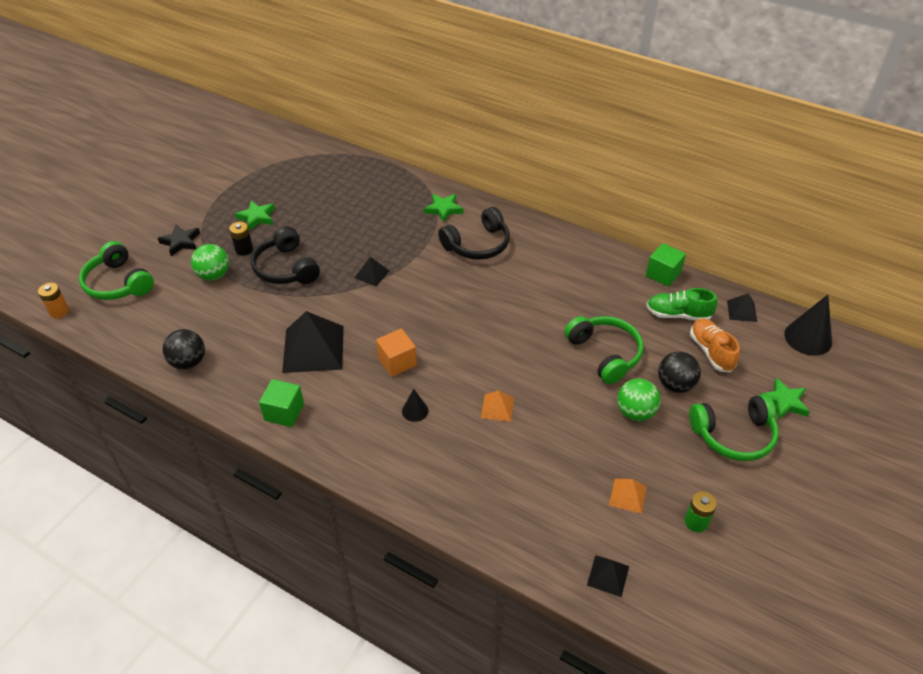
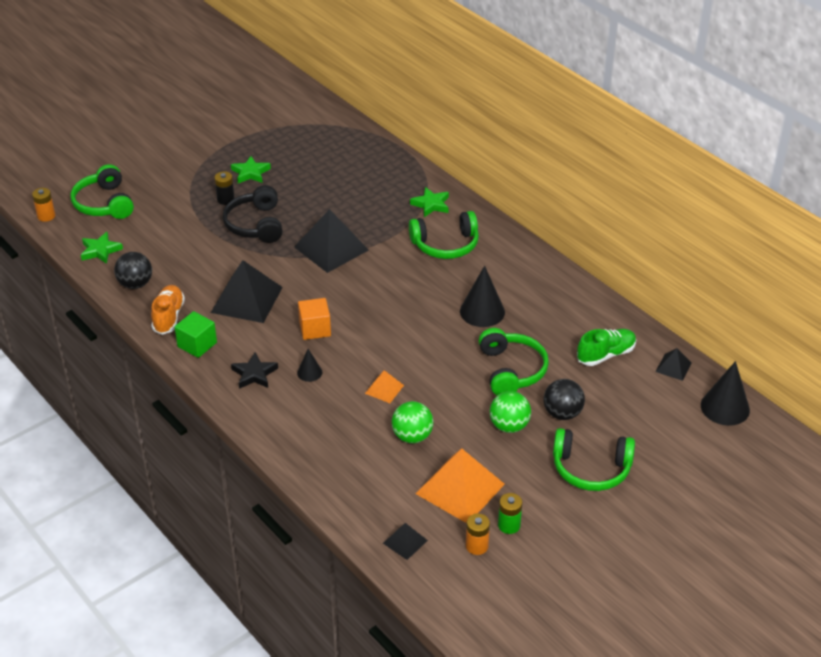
camera: 20 degrees right, 5 degrees down
black star [158,225,200,256] -> black star moved to [231,352,278,389]
green ball [191,244,229,281] -> green ball moved to [392,401,433,443]
black pyramid [355,257,390,287] -> black pyramid [294,209,369,273], size x2.07
black headphones [438,207,510,260] -> green headphones [409,211,479,259]
orange pyramid [609,479,647,514] -> orange pyramid [416,448,505,523], size x2.07
green cube [646,243,686,287] -> none
green shoe [646,288,718,321] -> green shoe turned 120 degrees clockwise [577,329,636,366]
orange shoe [690,319,740,372] -> orange shoe moved to [151,285,185,335]
green star [760,378,810,420] -> green star moved to [81,232,123,264]
none -> black cone [460,266,505,327]
none -> orange battery [466,513,490,555]

